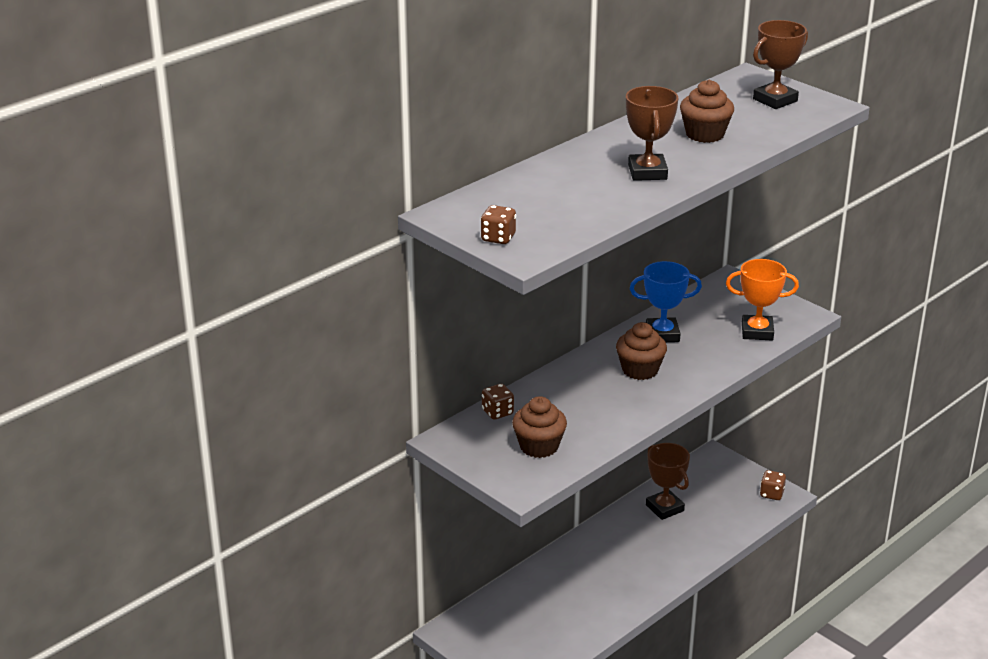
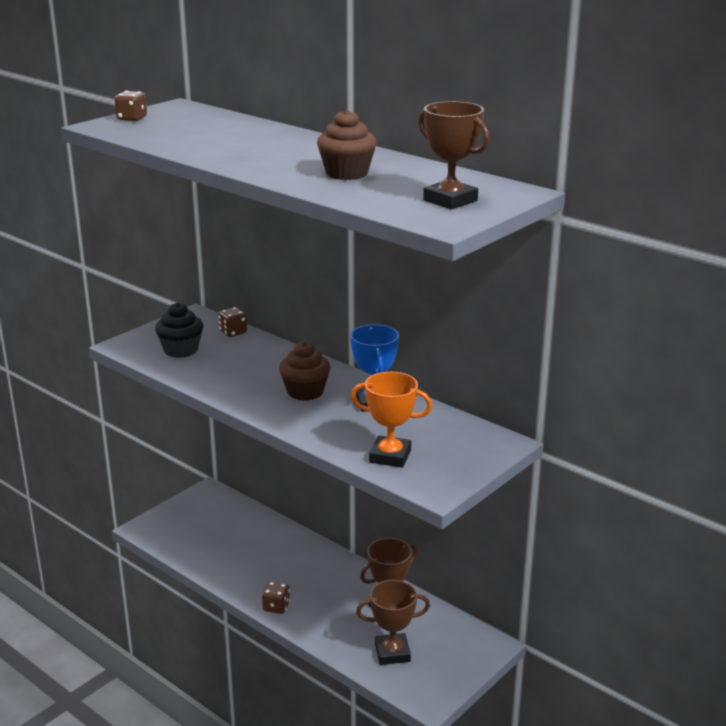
camera: 85 degrees right, 5 degrees down
brown cupcake [512,396,567,458] -> black cupcake [155,303,203,358]
brown trophy [626,86,678,181] -> brown trophy moved to [356,580,430,665]
orange trophy [726,259,799,340] -> orange trophy turned 75 degrees counterclockwise [350,372,433,468]
brown dice [760,470,786,500] -> brown dice moved to [262,582,290,614]

